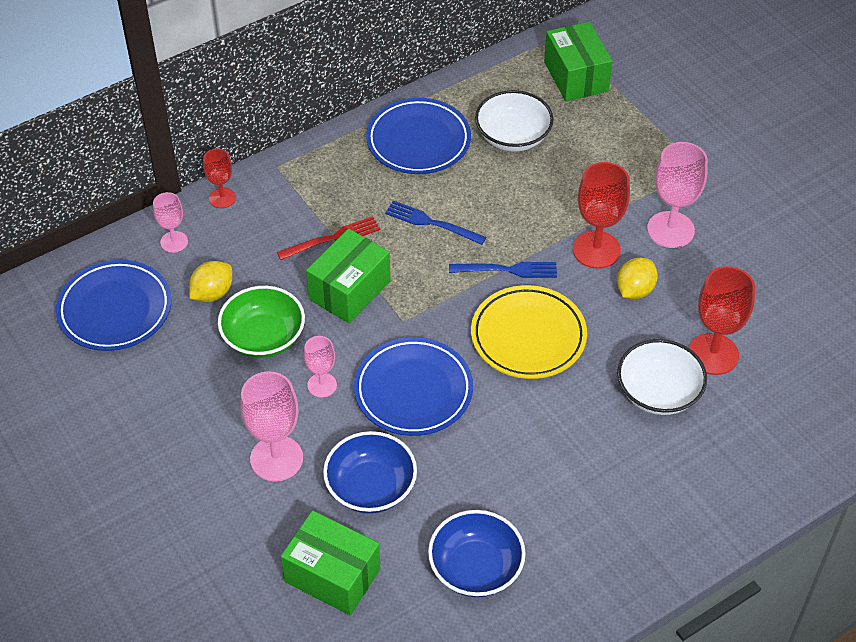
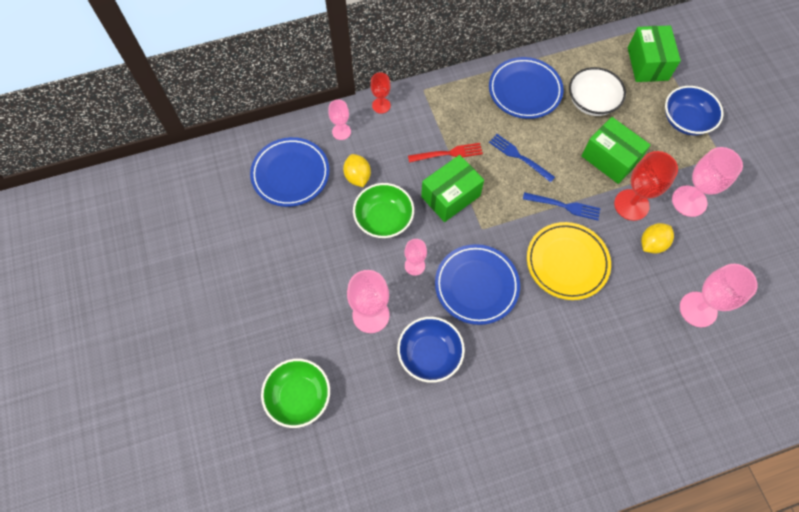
camera: 15 degrees right, 15 degrees up
yellow lemon [189,261,232,302] -> yellow lemon turned 75 degrees counterclockwise [343,154,371,187]
green box [281,510,380,615] -> green box moved to [581,117,650,184]
blue bowl [428,510,526,597] -> blue bowl moved to [665,86,723,135]
white bowl [617,339,707,415] -> none
red goblet [689,266,755,375] -> pink goblet [680,264,758,327]
none -> green bowl [261,359,330,428]

